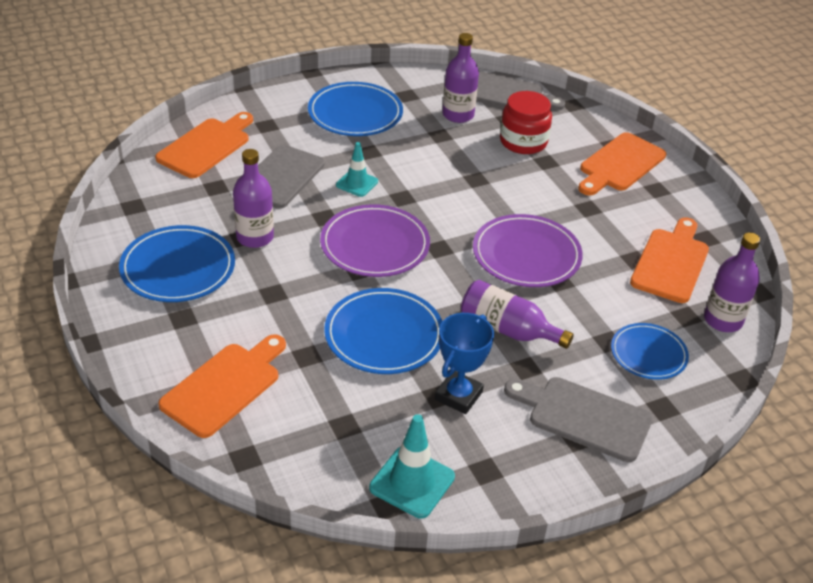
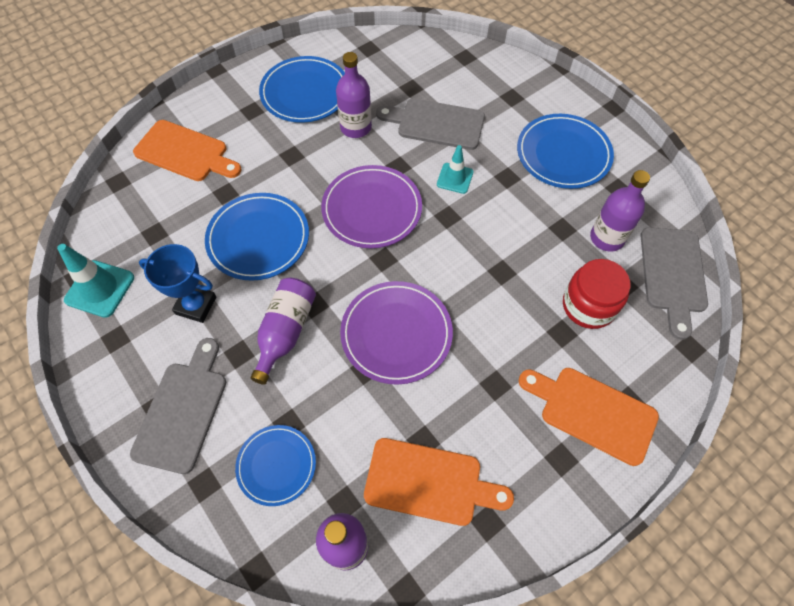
camera: 80 degrees right, 20 degrees up
orange cutting board [155,112,253,178] -> none

